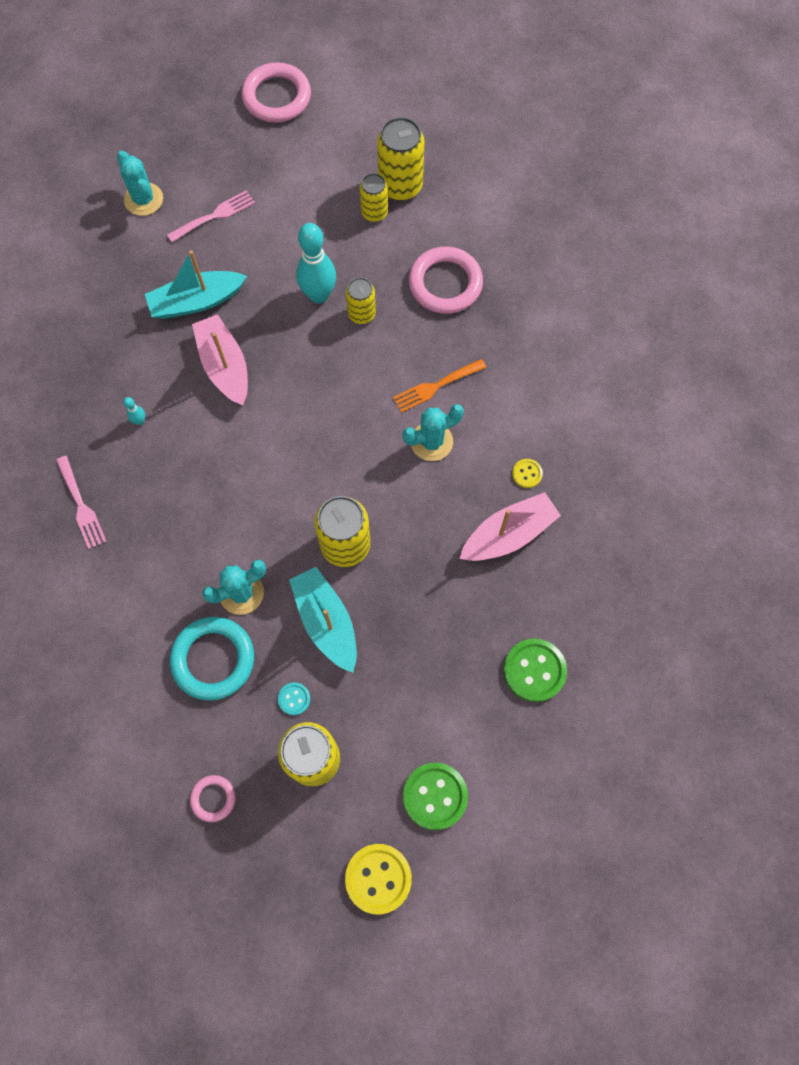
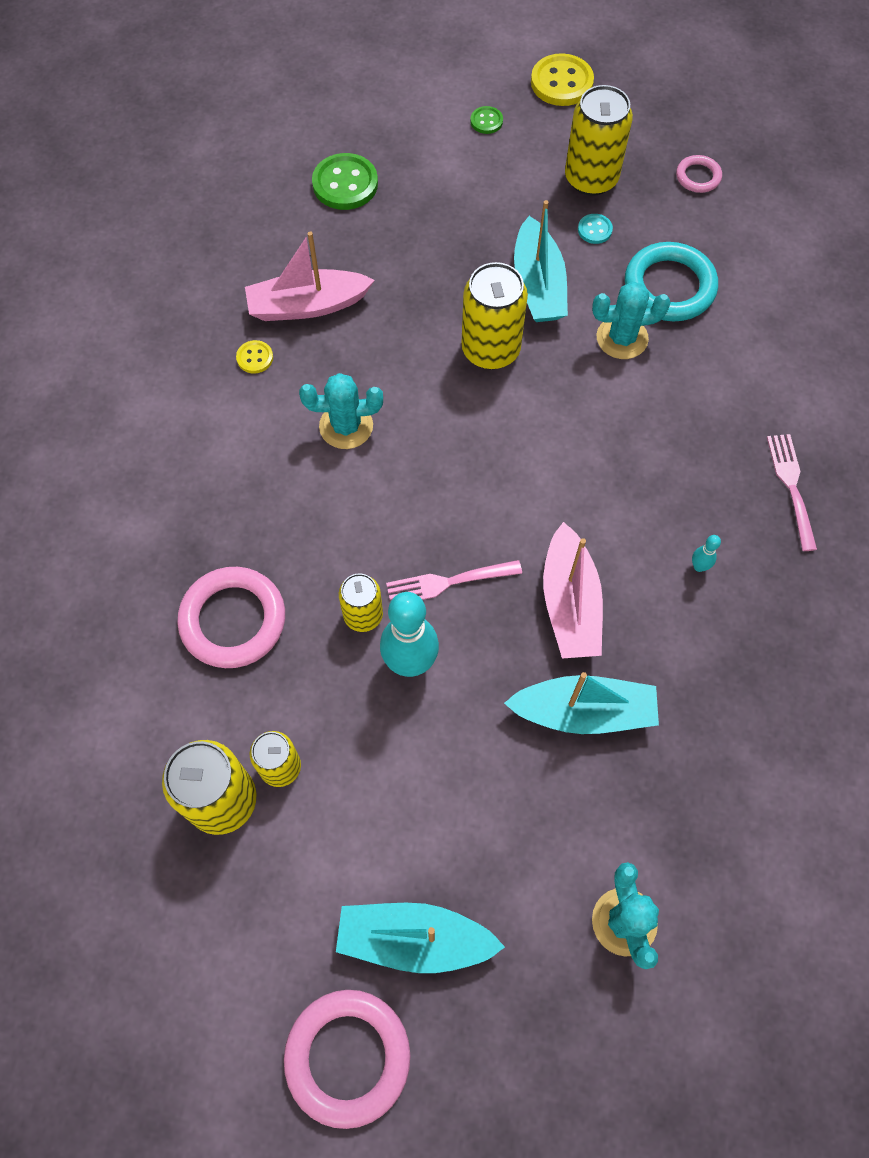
camera: 160 degrees left, 5 degrees down
pink fork [167,190,255,242] -> pink fork moved to [386,560,522,600]
orange fork [393,359,486,413] -> none
green button [403,763,468,830] -> green button [470,106,503,134], size x0.51
none -> turquoise boat [336,903,505,973]

